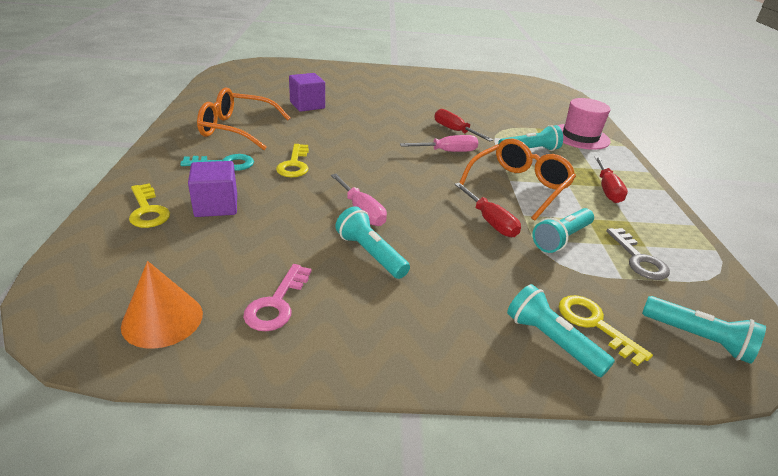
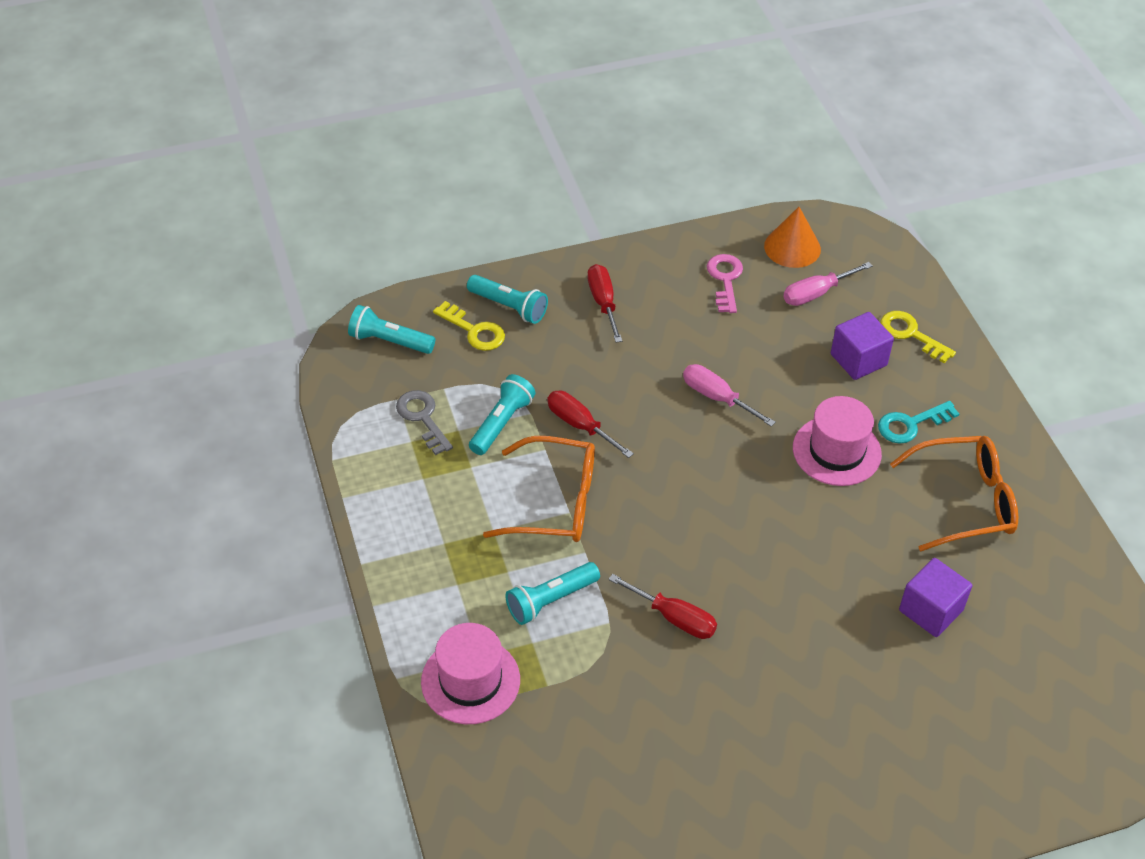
camera: 165 degrees right, 15 degrees up
yellow key [276,144,309,177] -> pink hat [793,396,882,486]
turquoise flashlight [335,206,410,279] -> none
pink screwdriver [400,135,478,152] -> pink screwdriver moved to [783,262,873,306]
orange glasses [459,139,576,221] -> orange glasses turned 105 degrees counterclockwise [483,436,595,542]
red screwdriver [595,157,628,203] -> red screwdriver moved to [587,264,622,343]

